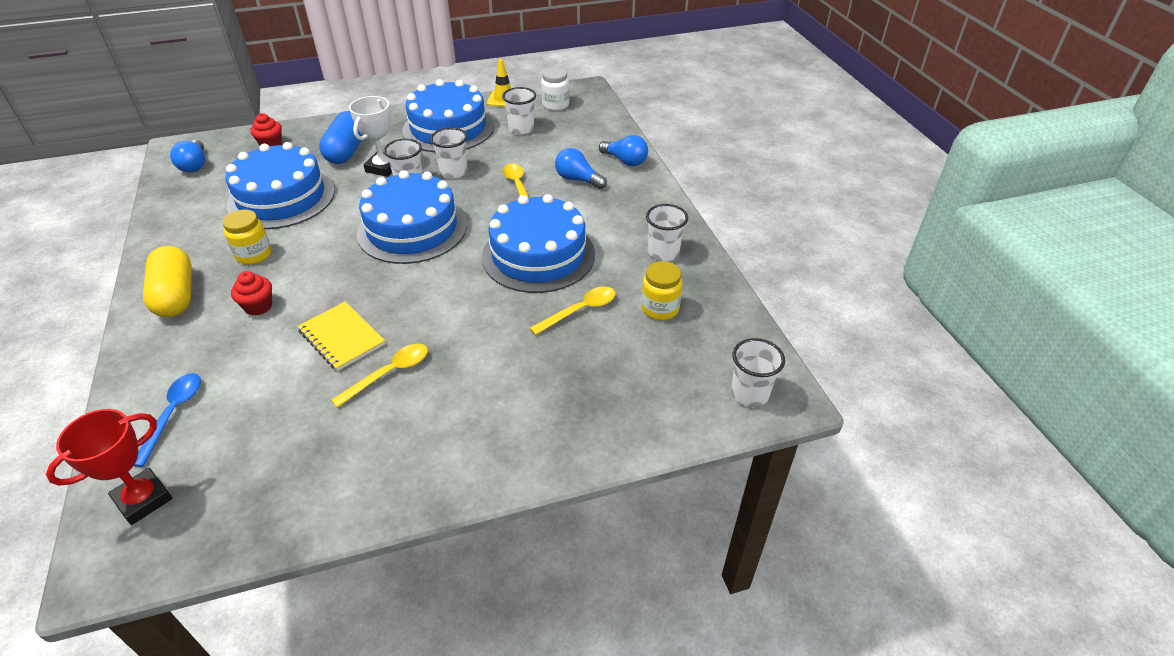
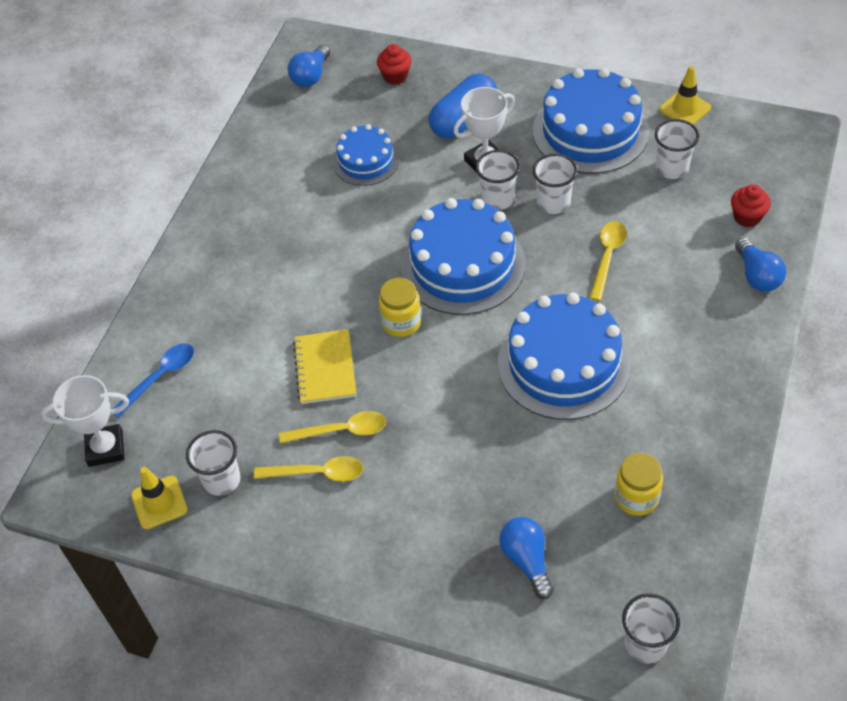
camera: 40 degrees right, 10 degrees up
red trophy [46,409,172,525] -> white trophy [41,375,129,467]
yellow capsule [143,246,192,317] -> none
yellow jar [223,210,271,265] -> yellow jar moved to [379,278,421,337]
blue cake [225,142,335,229] -> blue cake [333,124,399,186], size x0.57
red cupcake [231,271,272,316] -> red cupcake moved to [731,184,771,227]
yellow spoon [530,287,616,335] -> yellow spoon moved to [254,456,363,482]
white jar [541,67,569,111] -> none
blue light bulb [555,148,607,189] -> blue light bulb moved to [499,517,553,599]
white cup [646,204,688,261] -> white cup moved to [186,430,241,496]
none -> yellow traffic cone [131,467,188,529]

